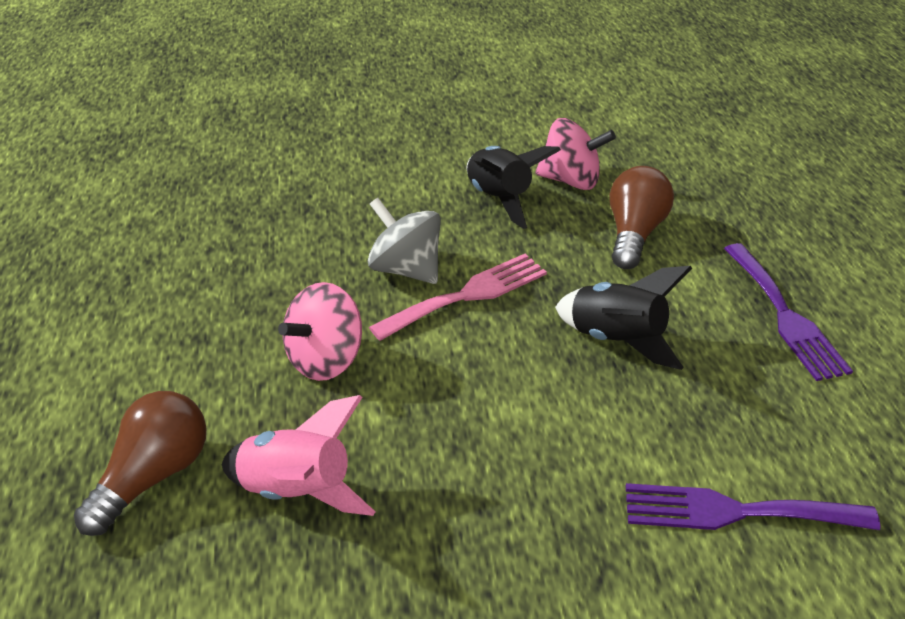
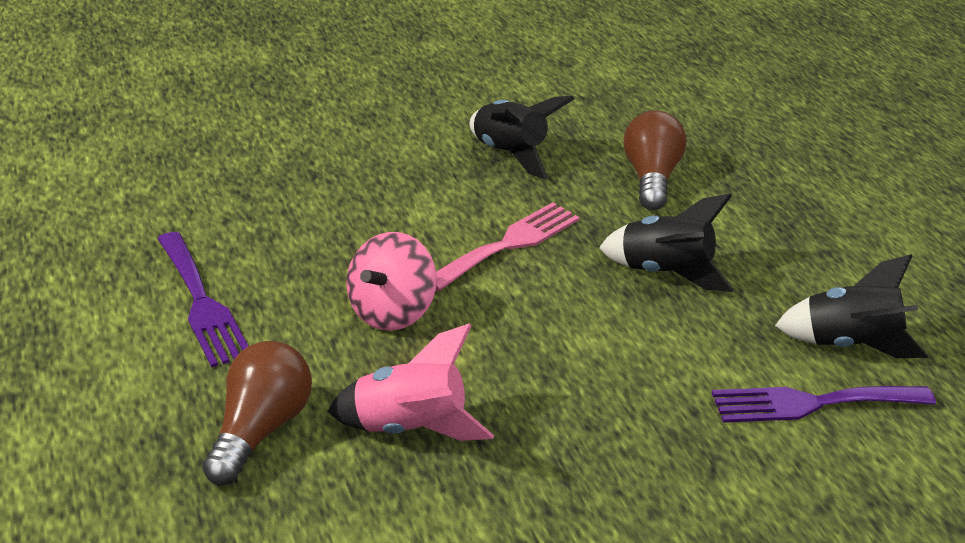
camera: 15 degrees left, 5 degrees down
grey spinning top [368,198,441,284] -> none
pink spinning top [535,118,616,190] -> none
purple fork [724,243,853,381] -> purple fork moved to [157,232,248,367]
none -> black rocket [775,254,928,358]

